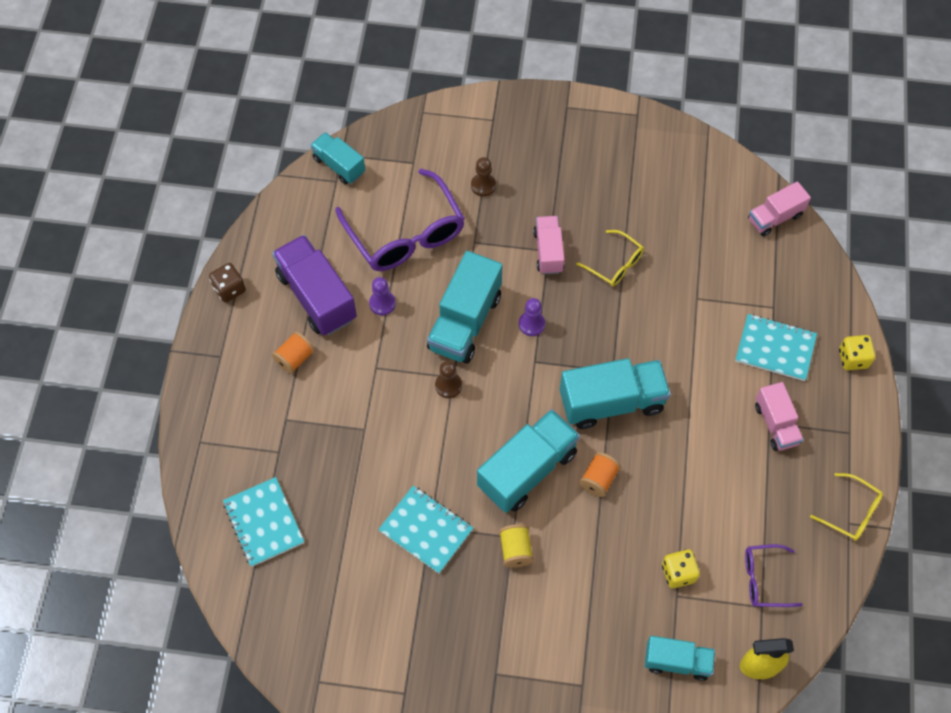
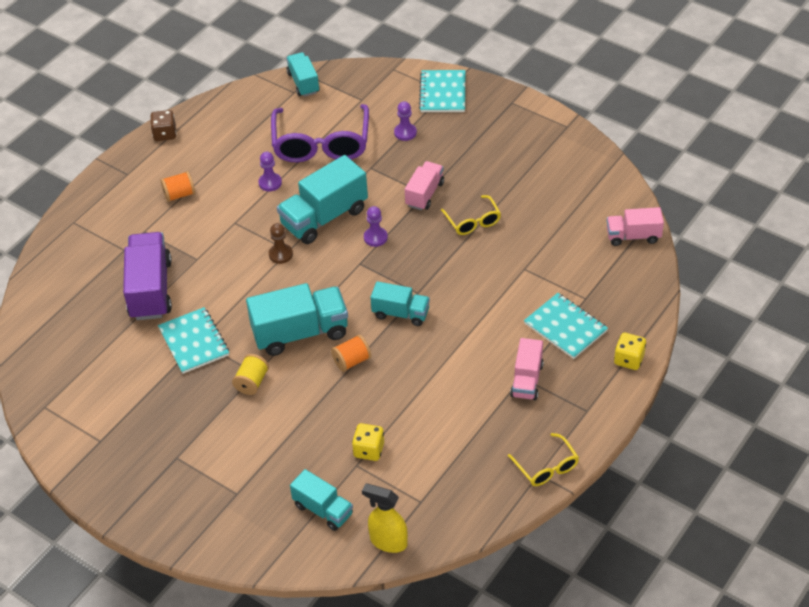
camera: 30 degrees right, 15 degrees down
turquoise notebook [223,477,304,567] -> turquoise notebook moved to [419,70,465,112]
purple truck [272,235,357,336] -> purple truck moved to [123,232,172,320]
brown pawn [471,157,496,197] -> purple pawn [394,101,417,141]
turquoise truck [560,358,671,429] -> turquoise truck [370,281,430,326], size x0.60
purple glasses [745,544,803,607] -> none

